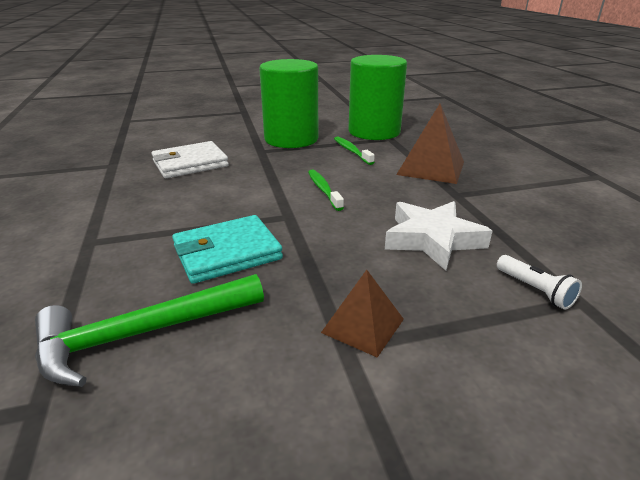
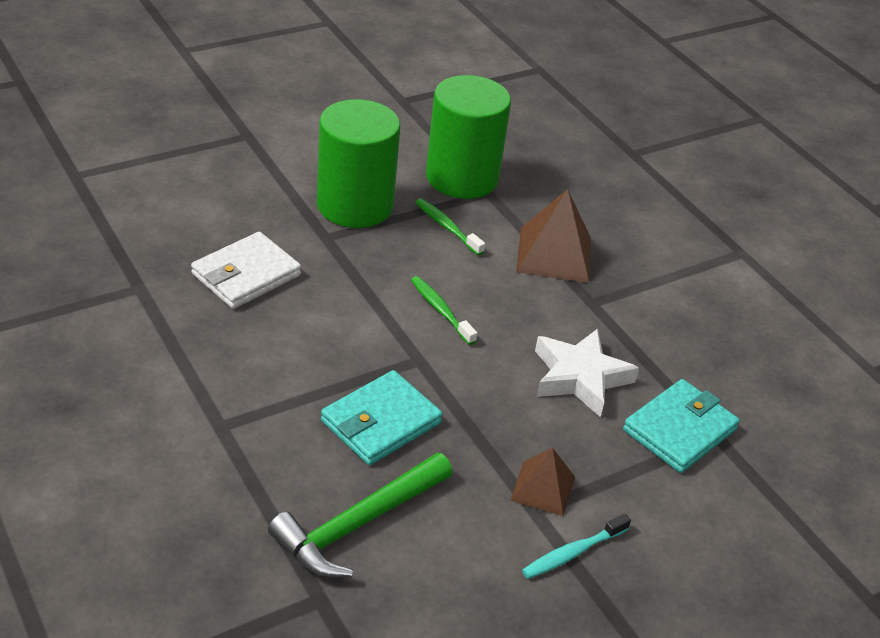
camera: 20 degrees left, 10 degrees up
white flashlight [497,255,582,310] -> turquoise wallet [623,379,740,473]
none -> turquoise toothbrush [522,514,631,579]

